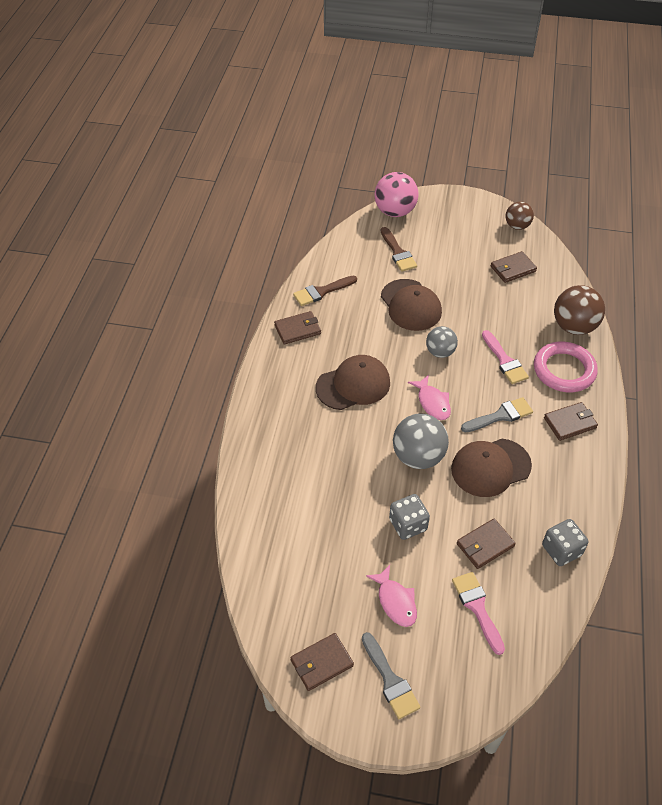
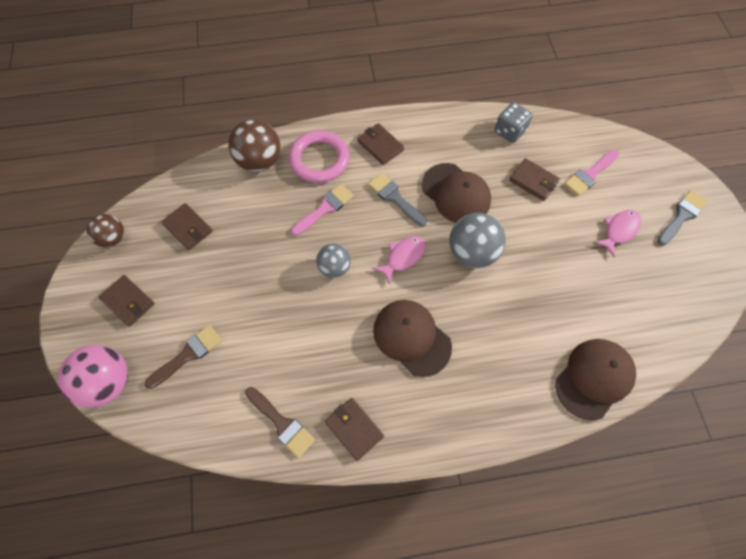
camera: 110 degrees left, 15 degrees up
brown wallet [290,633,354,691] -> brown wallet moved to [98,275,155,327]
brown cap [381,279,442,331] -> brown cap moved to [555,339,636,420]
grey dice [389,494,430,540] -> none

